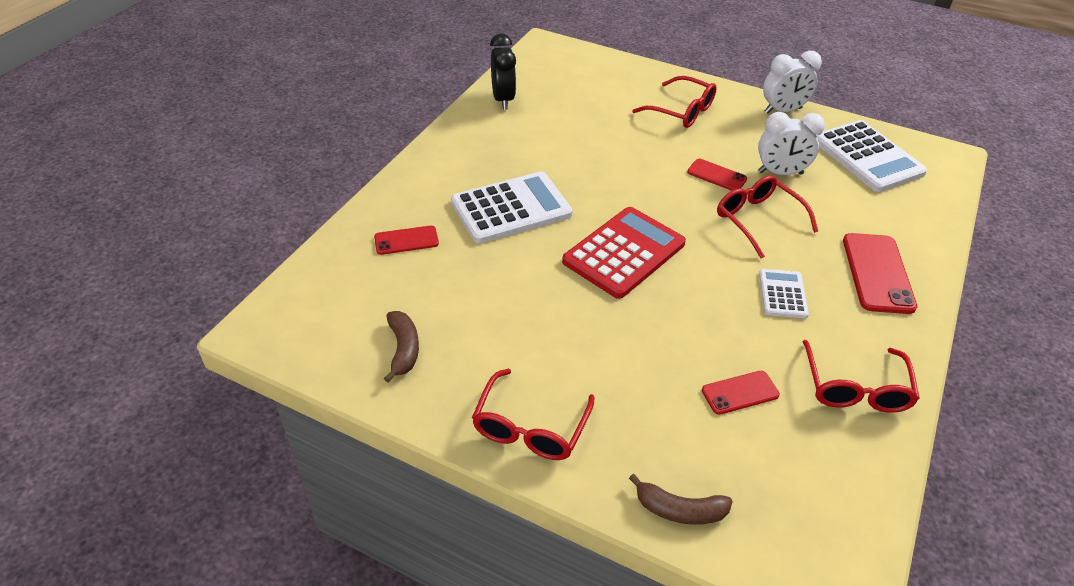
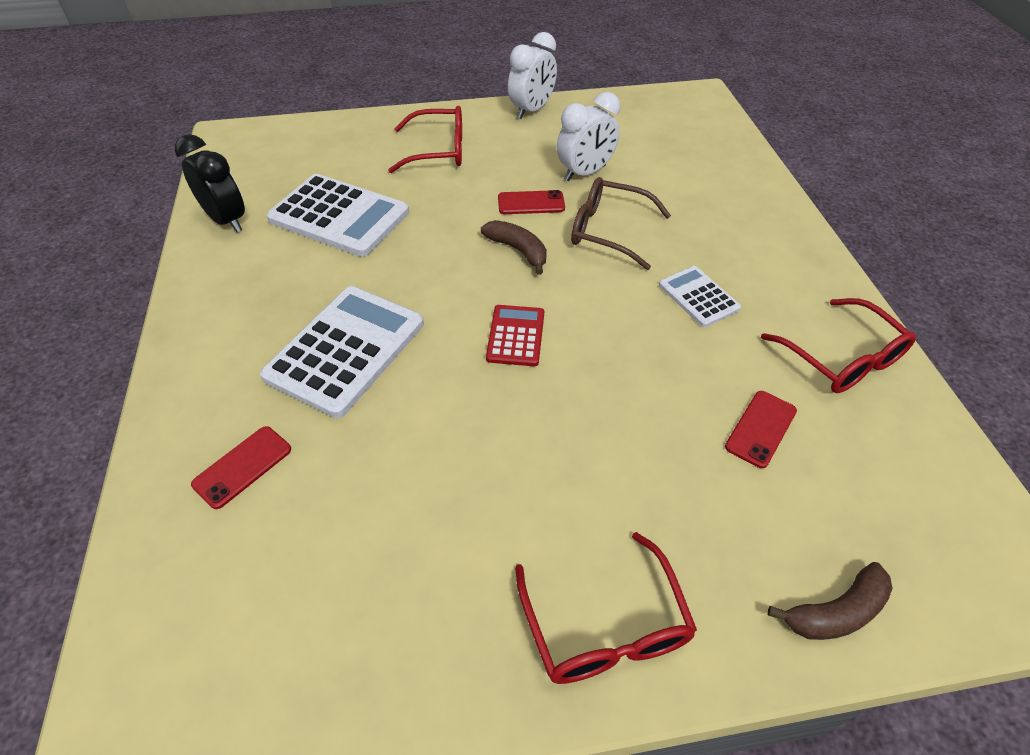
camera: 35 degrees left, 5 degrees up
brown banana [384,311,419,382] -> brown banana moved to [481,220,547,275]
red calculator [562,207,686,299] -> red calculator [486,305,544,366], size x0.53
red glasses [717,175,818,259] -> brown glasses [571,177,671,270]
white calculator [816,120,927,192] -> white calculator moved to [267,174,409,257]
red phone [843,233,917,314] -> none

